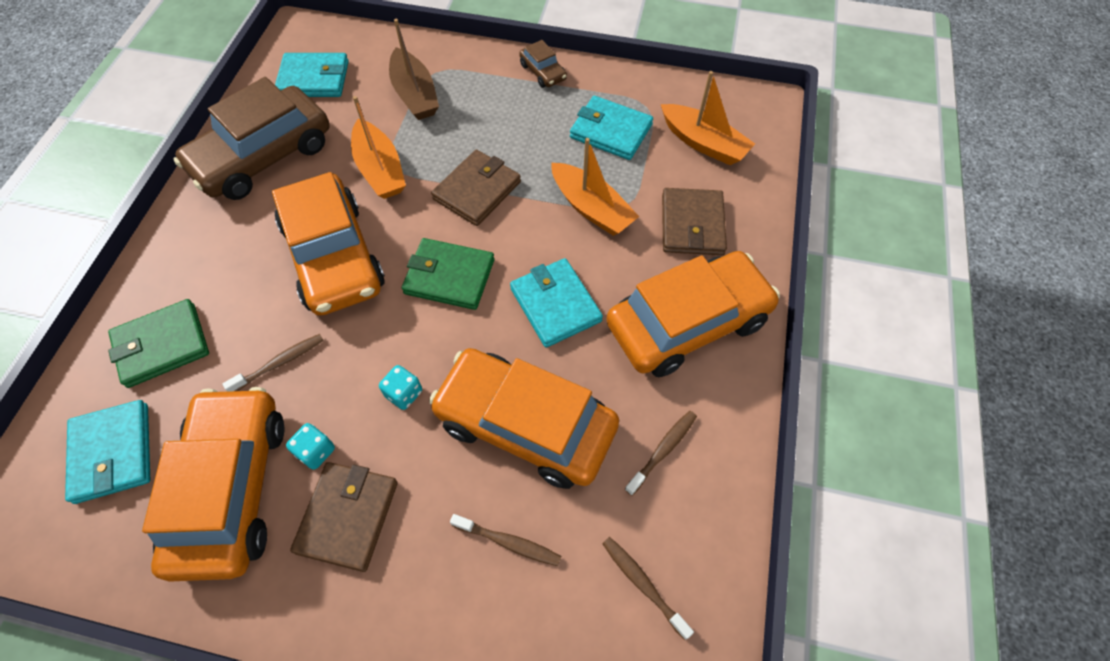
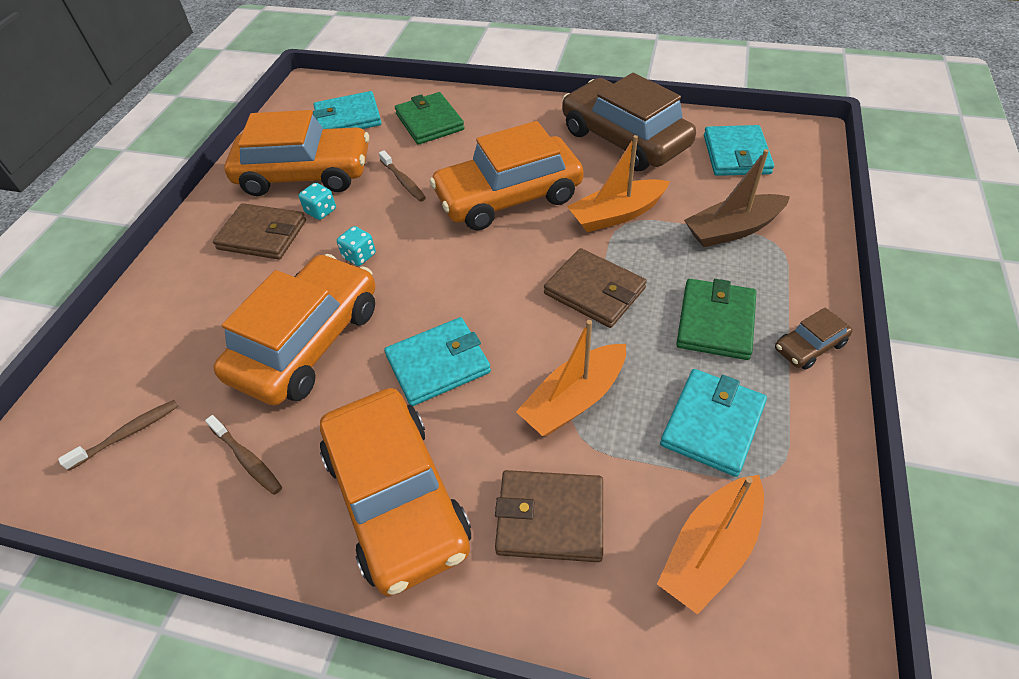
camera: 95 degrees right, 10 degrees down
green wallet [402,238,494,310] -> green wallet moved to [676,279,756,360]
brown toothbrush [450,514,561,566] -> none

